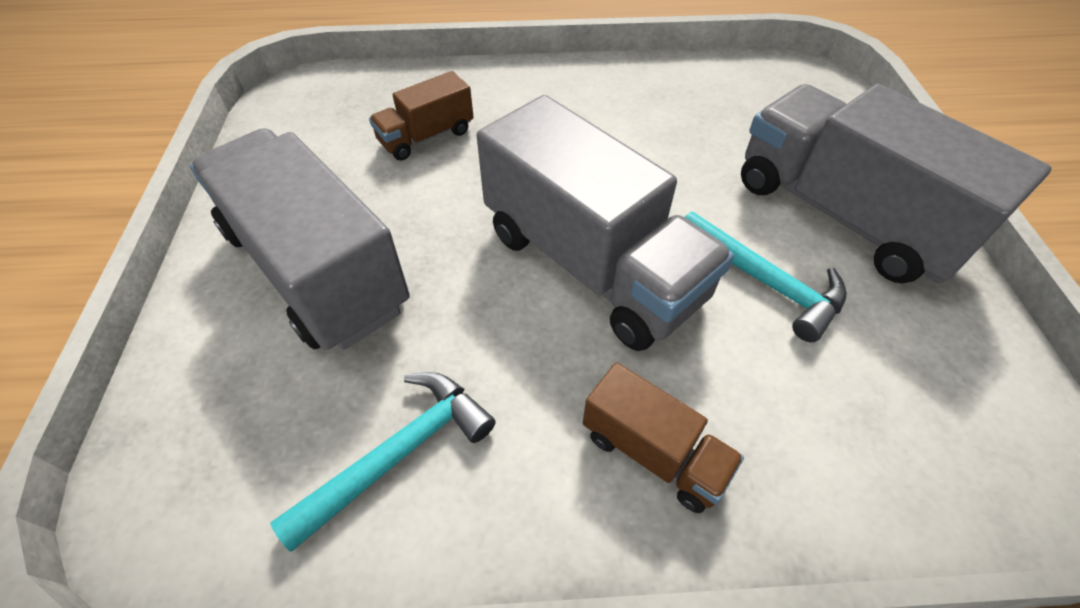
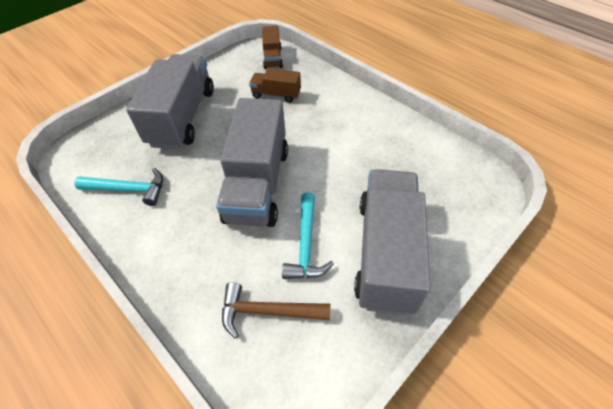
camera: 50 degrees right, 0 degrees up
brown truck [583,363,744,513] -> brown truck moved to [262,26,283,69]
none -> brown hammer [222,282,330,339]

